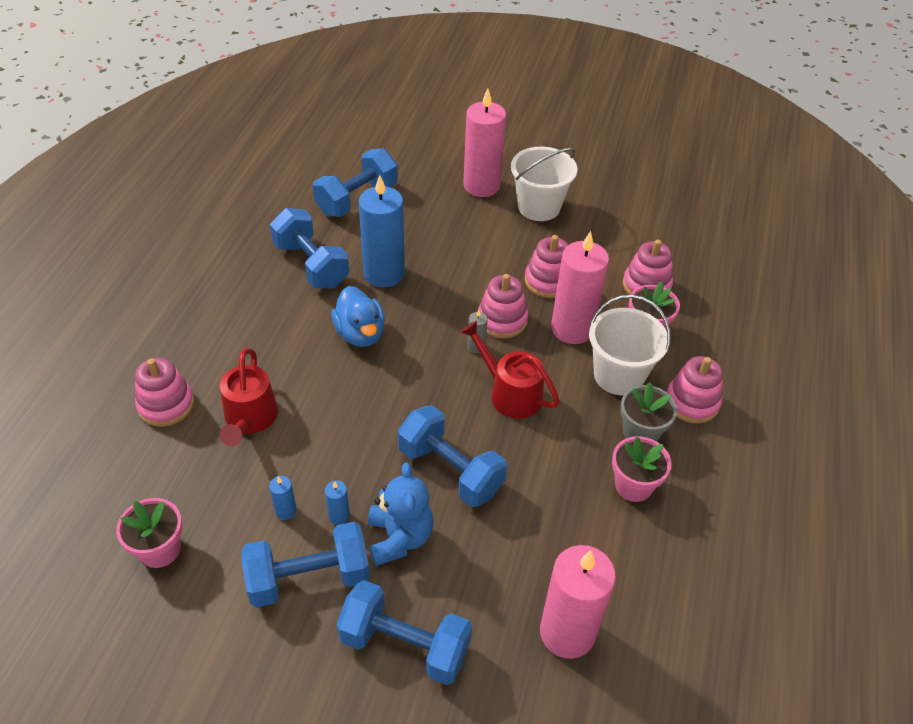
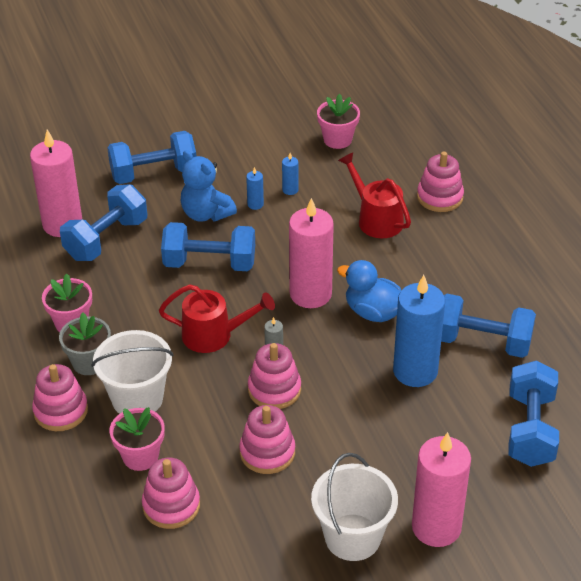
camera: 145 degrees right, 5 degrees down
blue dumbbell [242,522,370,607] -> blue dumbbell moved to [60,184,147,261]
pink candle [551,231,609,344] -> pink candle moved to [289,198,334,308]

